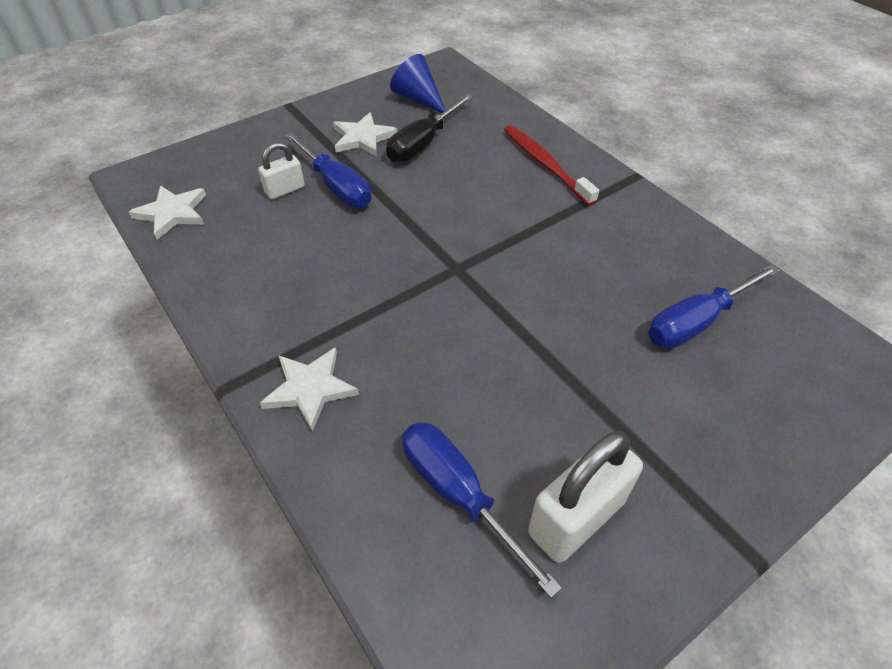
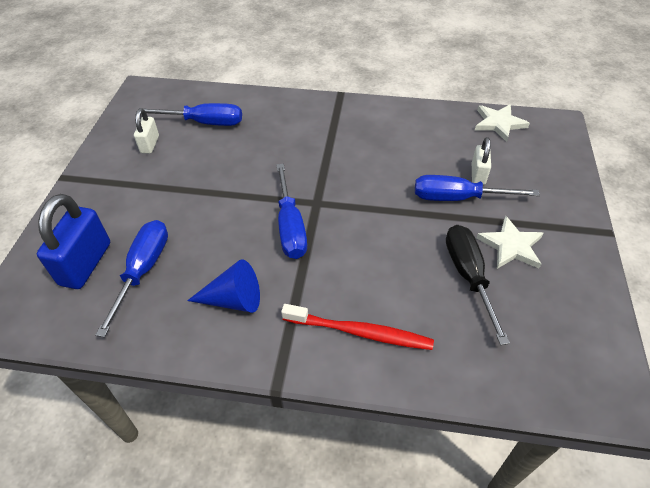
camera: 135 degrees right, 0 degrees up
white star [260,347,359,432] -> none
blue cone [390,54,446,113] -> blue cone moved to [187,259,260,313]
white padlock [528,431,643,563] -> white padlock [134,108,159,154], size x0.56
none -> blue padlock [37,194,110,289]
none -> blue screwdriver [276,164,307,259]

